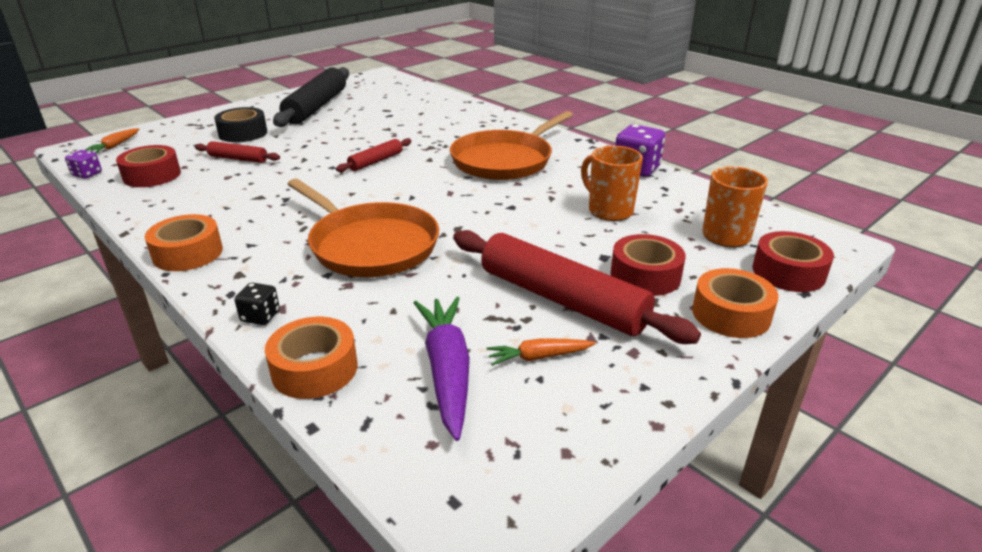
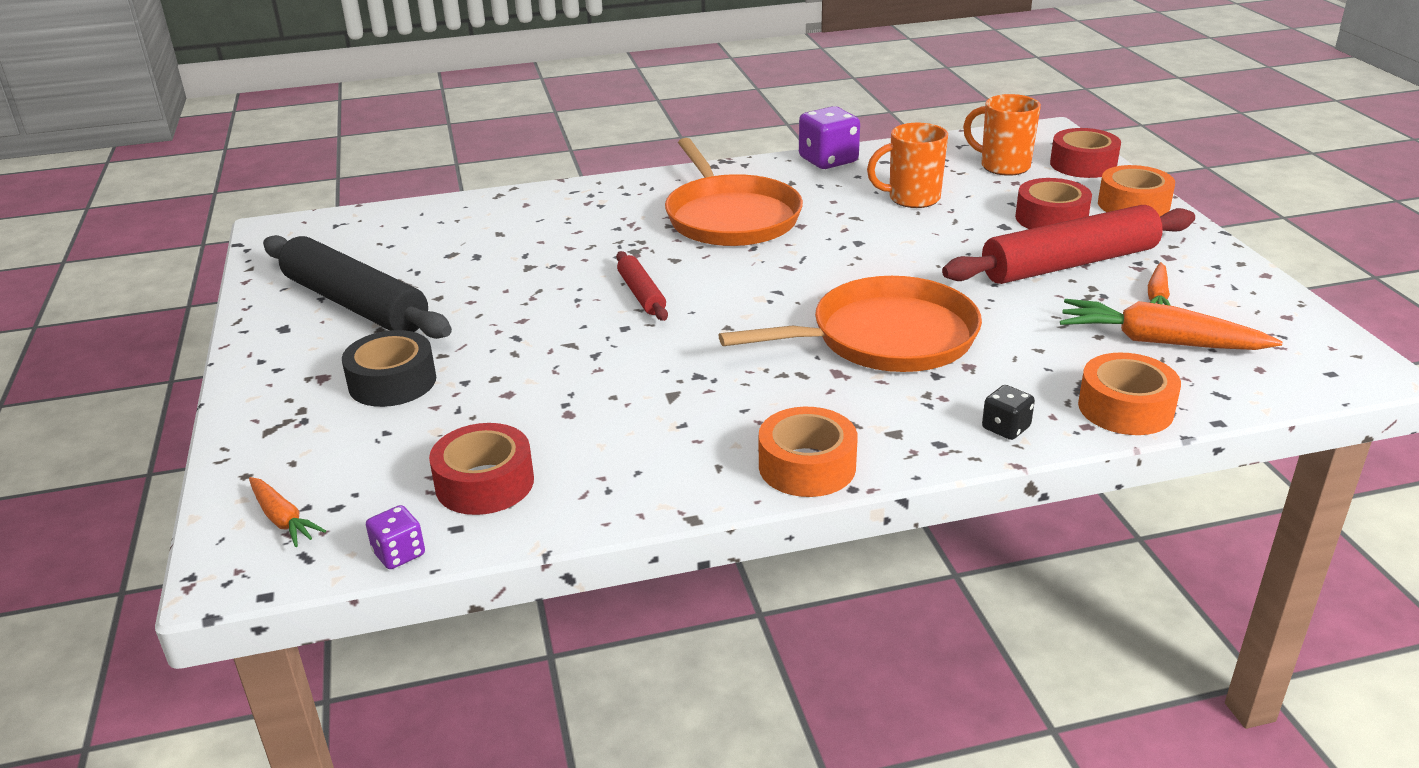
camera: 60 degrees left, 0 degrees up
red rolling pin [195,141,280,163] -> none
purple carrot [414,297,470,441] -> orange carrot [1060,299,1283,350]

